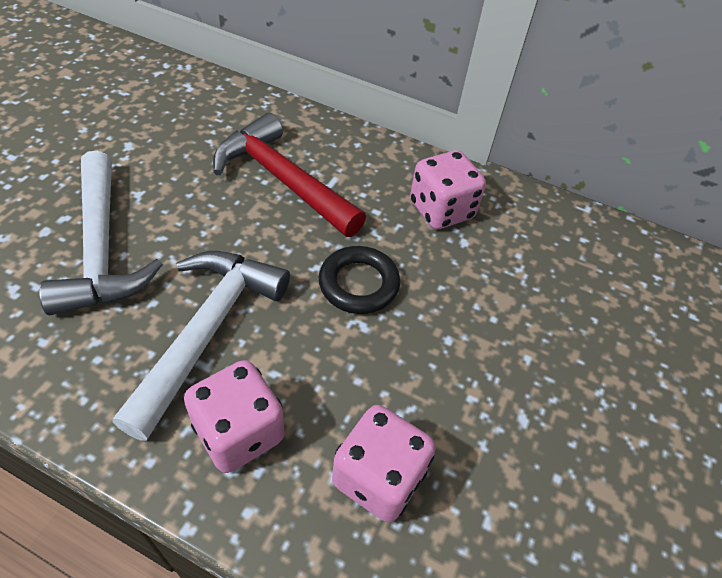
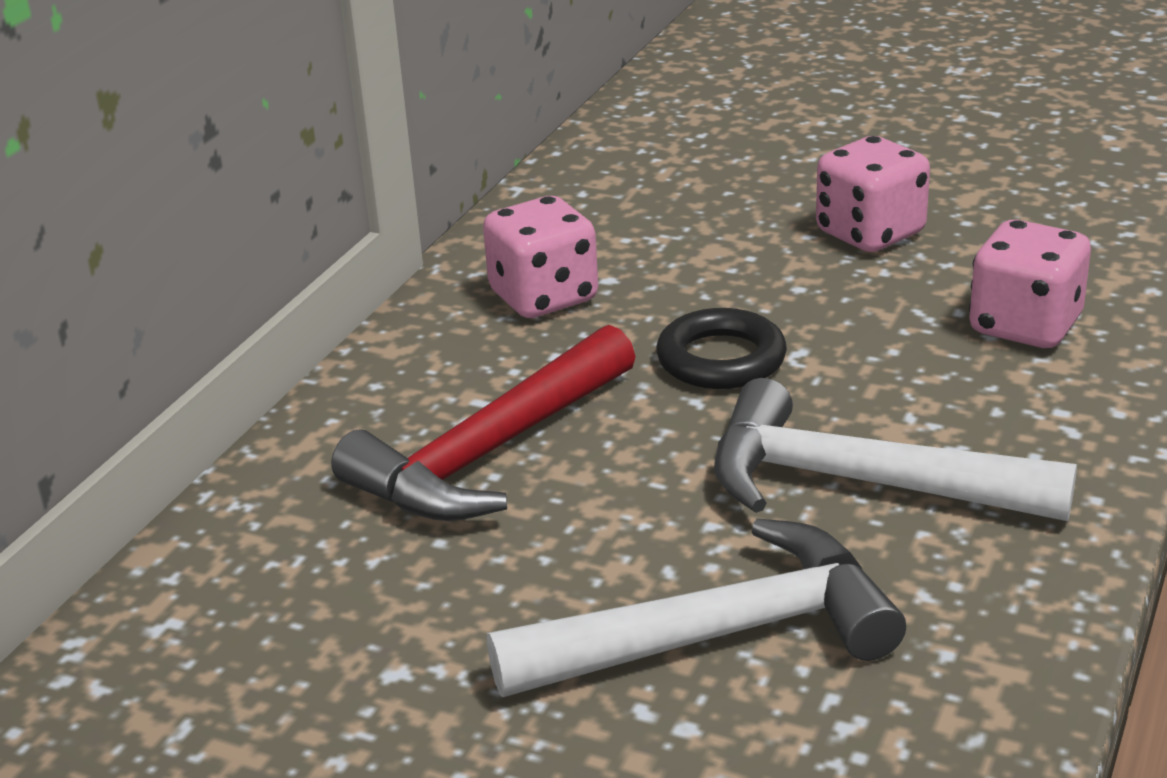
camera: 85 degrees left, 20 degrees down
pink dice [184,360,285,473] -> pink dice moved to [816,136,930,252]

